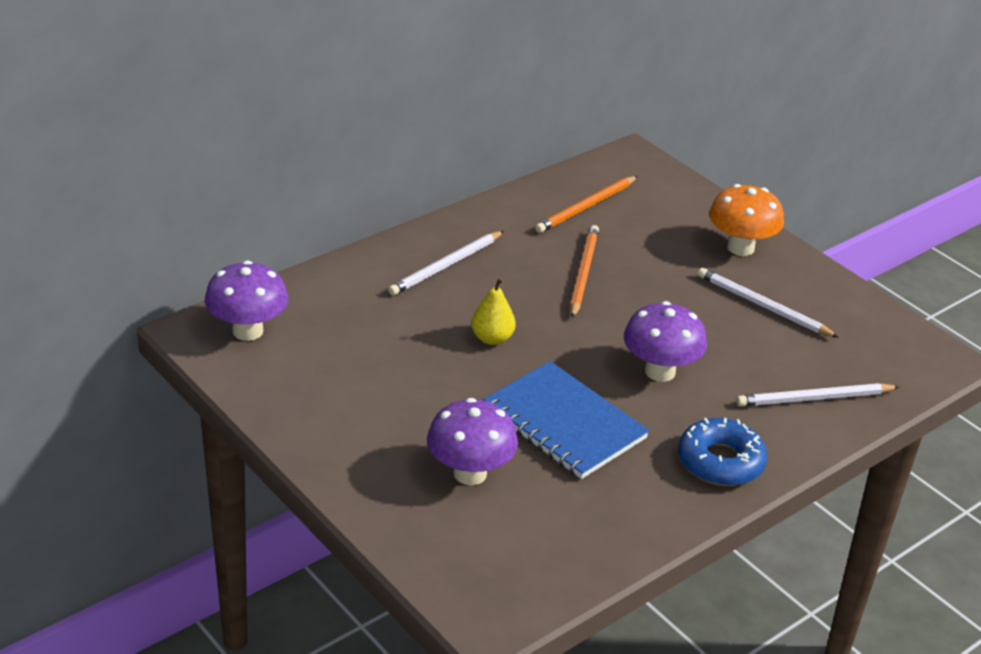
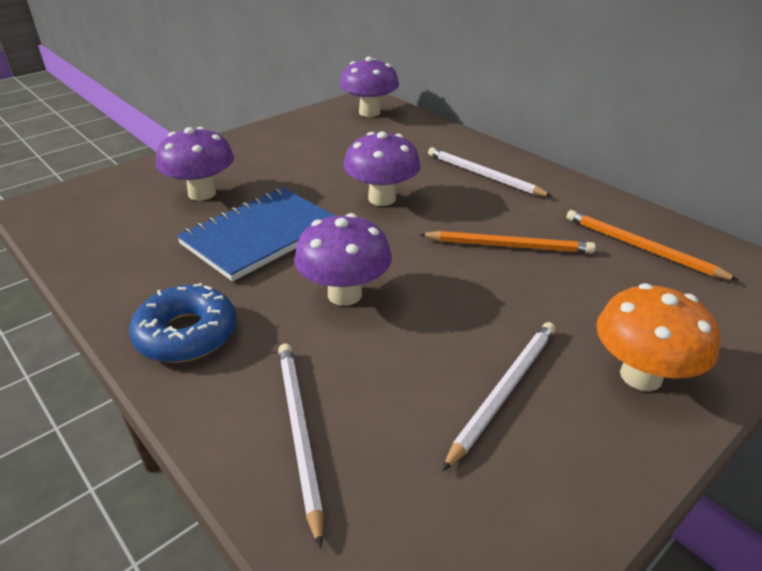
camera: 90 degrees right, 0 degrees up
yellow pear [471,278,516,345] -> purple mushroom [344,132,421,206]

